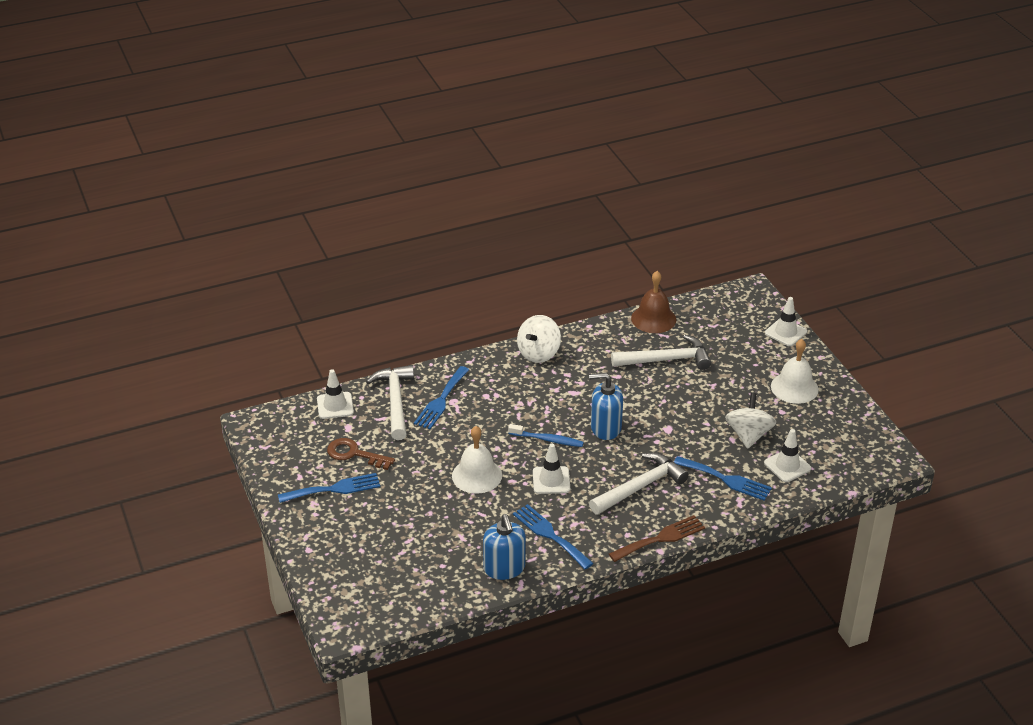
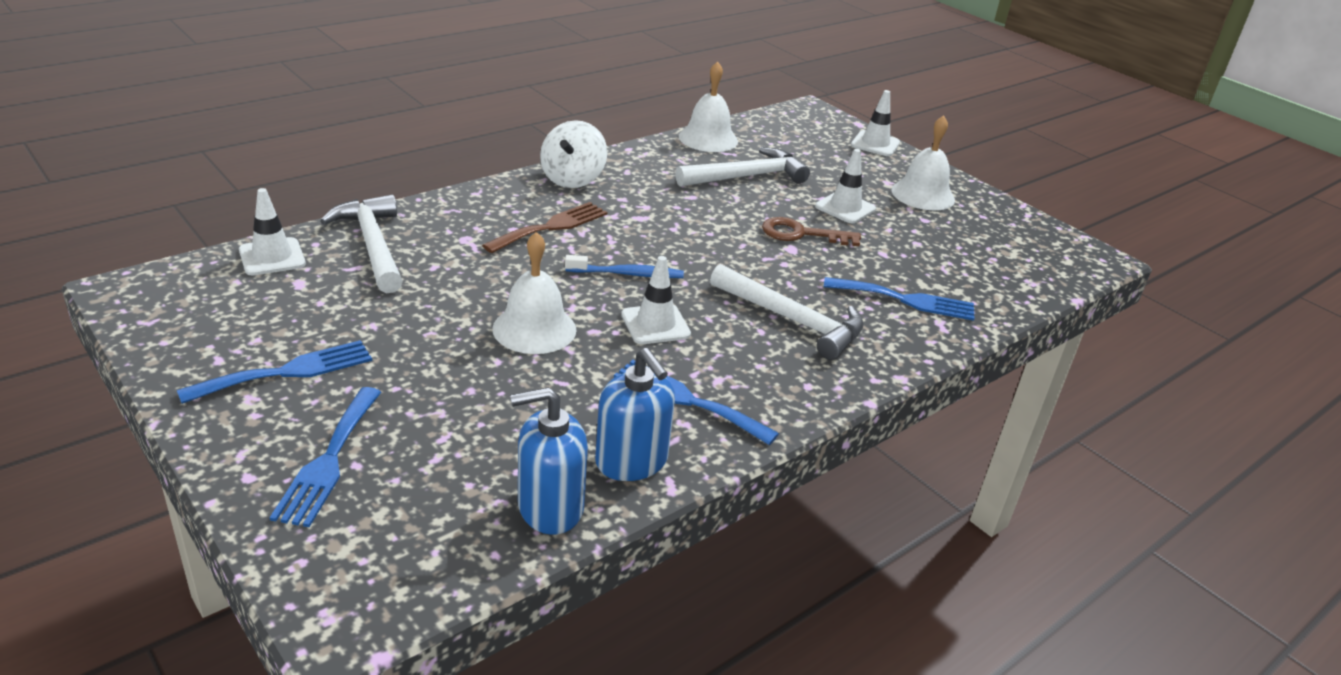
camera: 20 degrees left, 5 degrees down
brown key [327,438,395,470] -> brown key moved to [762,217,861,246]
blue fork [414,366,469,429] -> blue fork moved to [270,387,381,527]
blue soap dispenser [589,373,623,440] -> blue soap dispenser moved to [510,387,588,535]
white hammer [589,453,689,515] -> white hammer turned 90 degrees clockwise [710,264,864,360]
brown fork [609,515,705,562] -> brown fork moved to [482,202,607,253]
brown bell [631,271,676,333] -> white bell [679,61,738,152]
white spinning top [725,393,776,449] -> none
white traffic cone [764,429,811,482] -> white traffic cone moved to [815,149,876,223]

